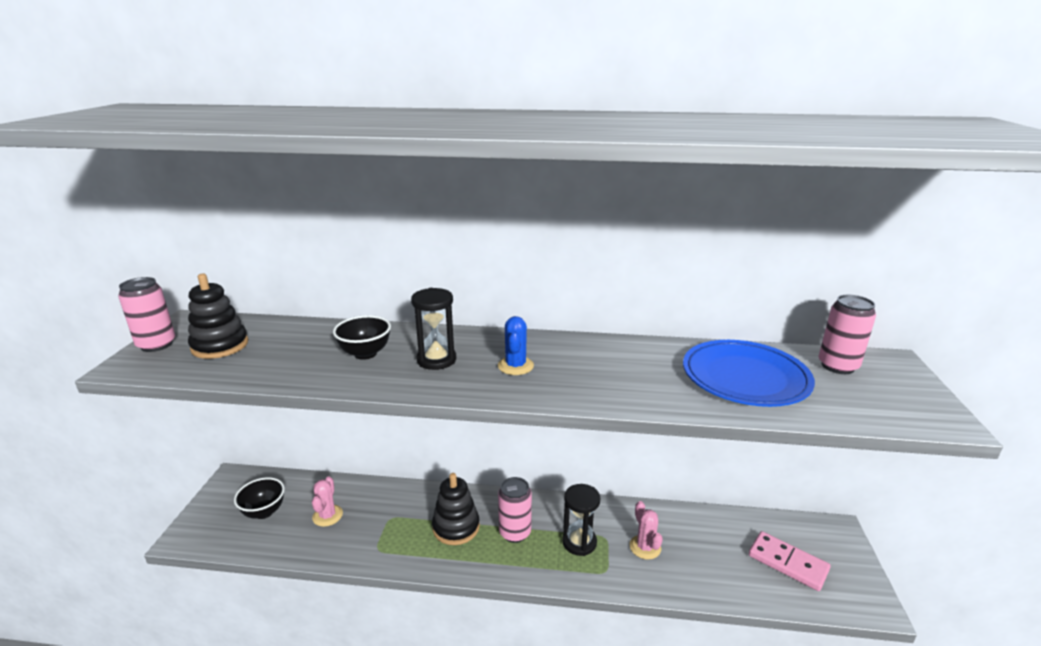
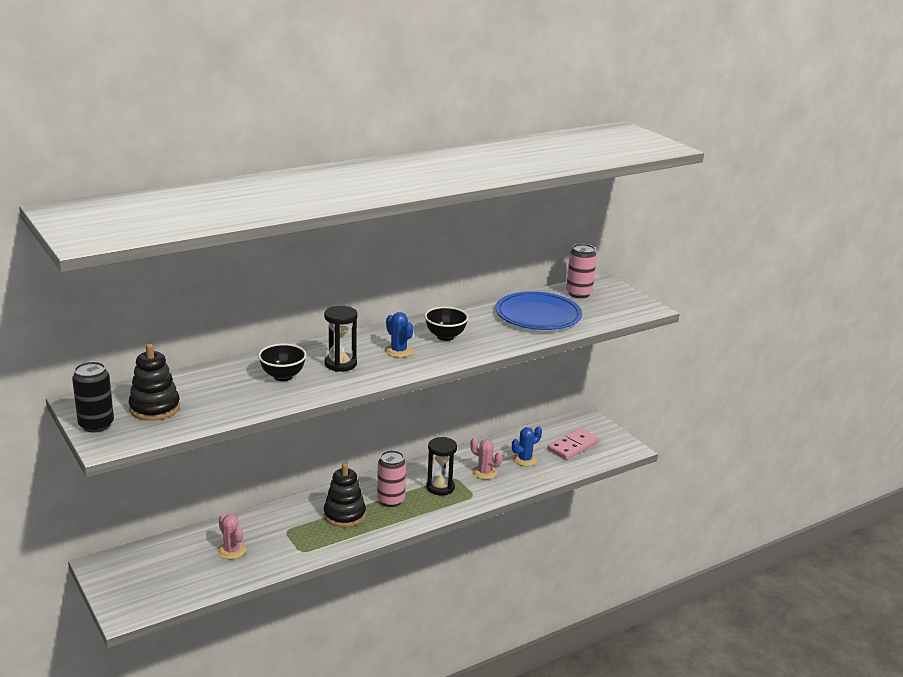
camera: 40 degrees left, 0 degrees up
pink can [118,277,175,352] -> black can [72,362,114,433]
black bowl [234,477,285,519] -> black bowl moved to [425,307,469,341]
pink domino [749,531,830,591] -> pink domino turned 45 degrees counterclockwise [548,428,599,460]
none -> blue cactus [512,426,542,466]

